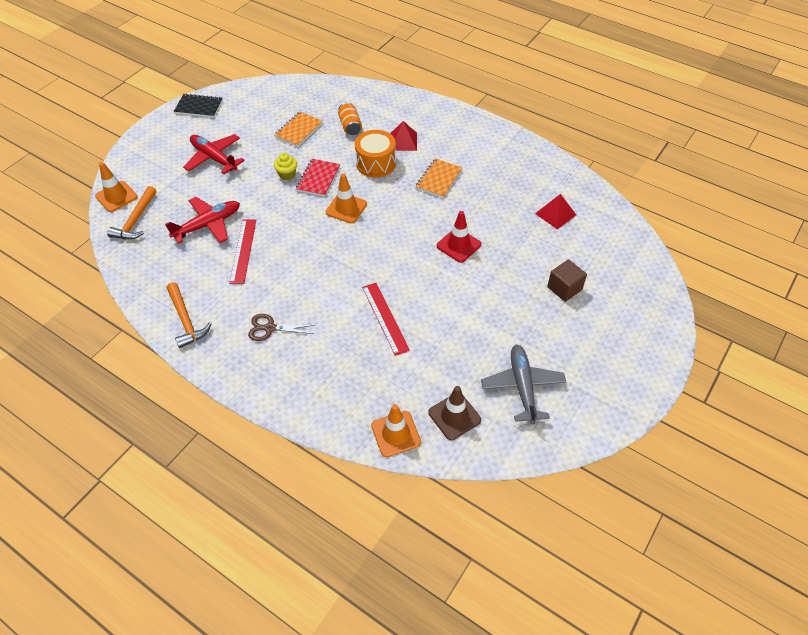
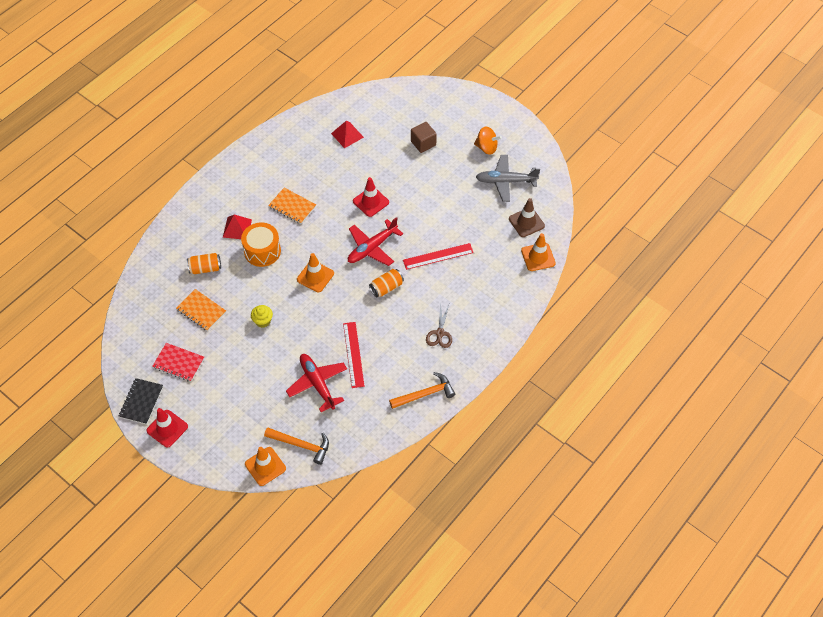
camera: 85 degrees left, 5 degrees up
red plane [183,134,245,174] -> red plane moved to [348,217,403,266]
red ruler [229,219,256,284] -> red ruler turned 75 degrees clockwise [343,322,365,388]
red notebook [296,159,340,197] -> red notebook moved to [152,343,204,382]
none -> red traffic cone [146,408,188,448]
none -> orange can [369,269,404,298]
none -> orange spinning top [474,127,502,155]

